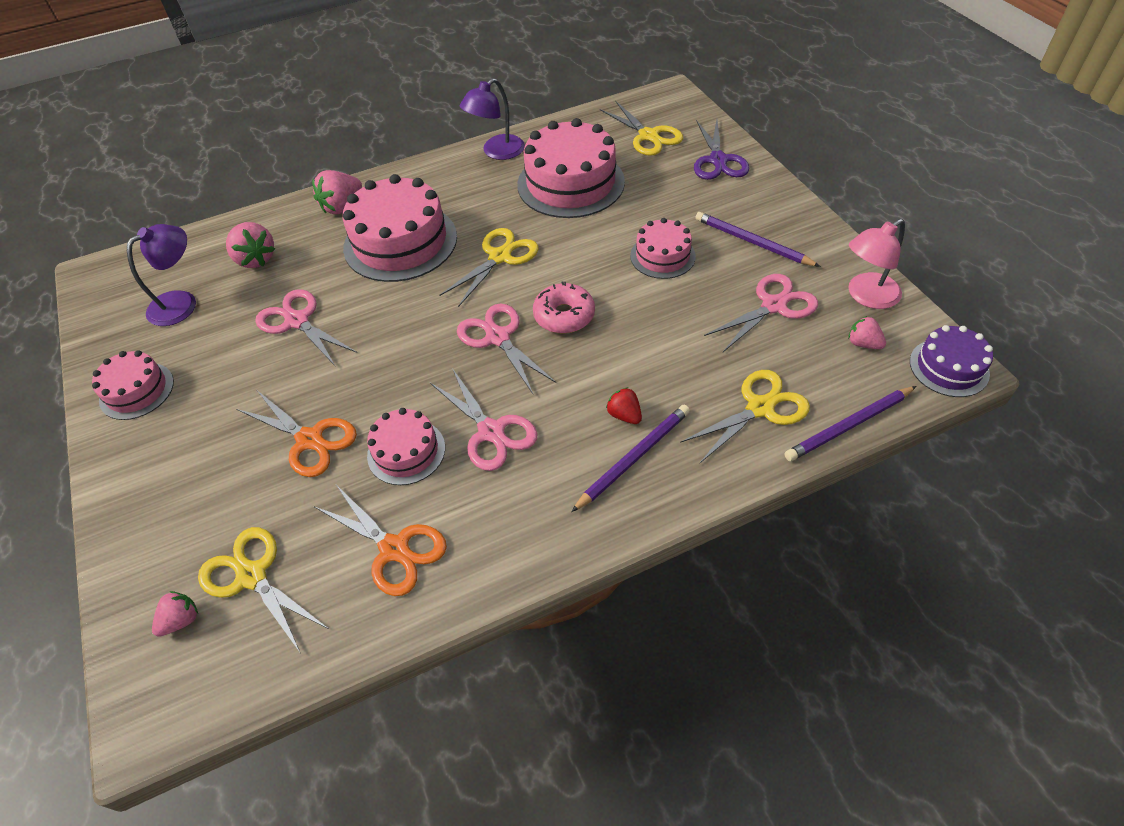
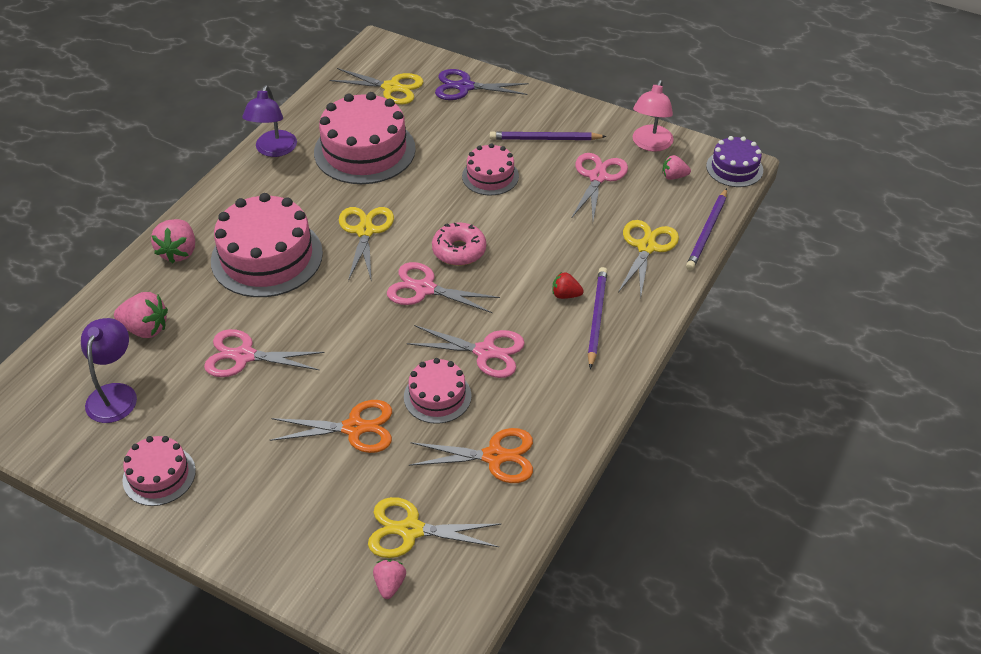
camera: 40 degrees left, 5 degrees down
purple scissors [694,120,749,180] -> purple scissors turned 135 degrees clockwise [435,69,529,100]

